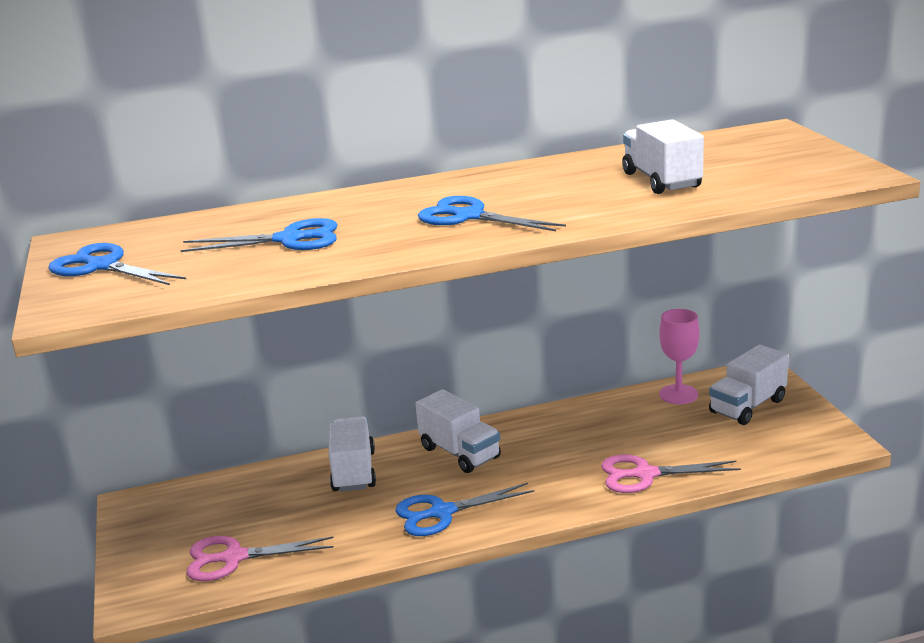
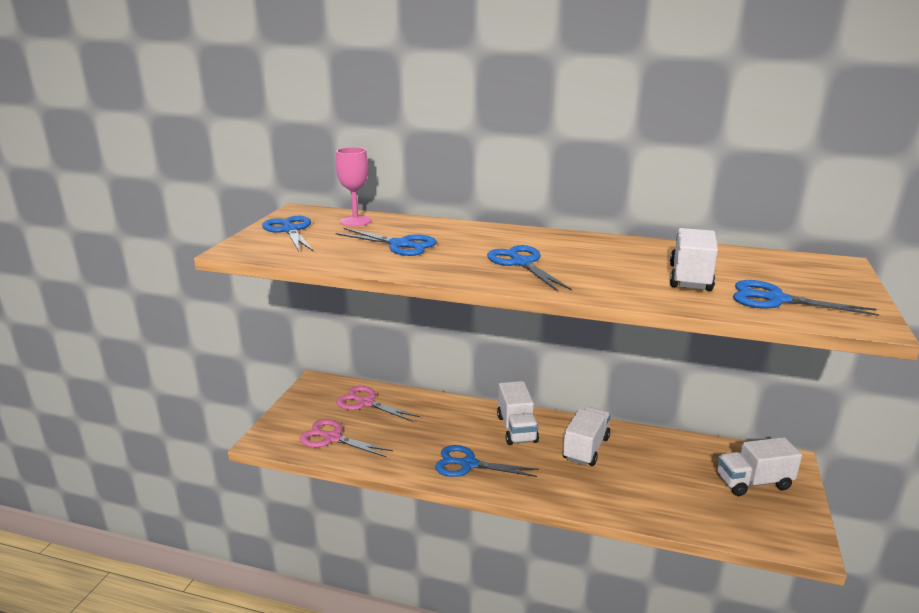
camera: 30 degrees right, 0 degrees up
white truck [329,416,376,492] -> white truck moved to [563,407,611,466]
pink scissors [601,454,741,493] -> pink scissors moved to [336,386,420,422]
pink goblet [659,309,700,404] -> pink goblet moved to [336,147,372,227]
none -> blue scissors [733,280,879,316]

